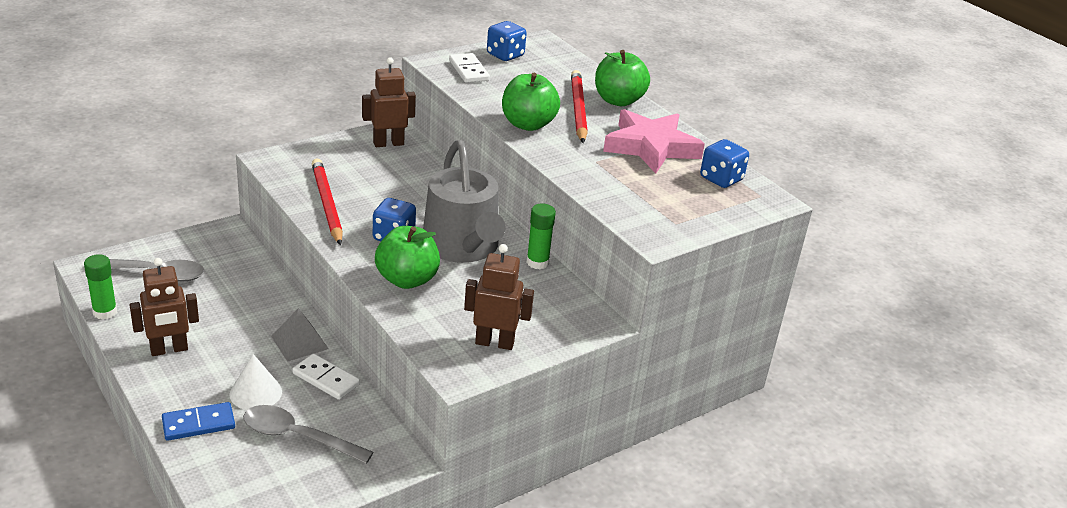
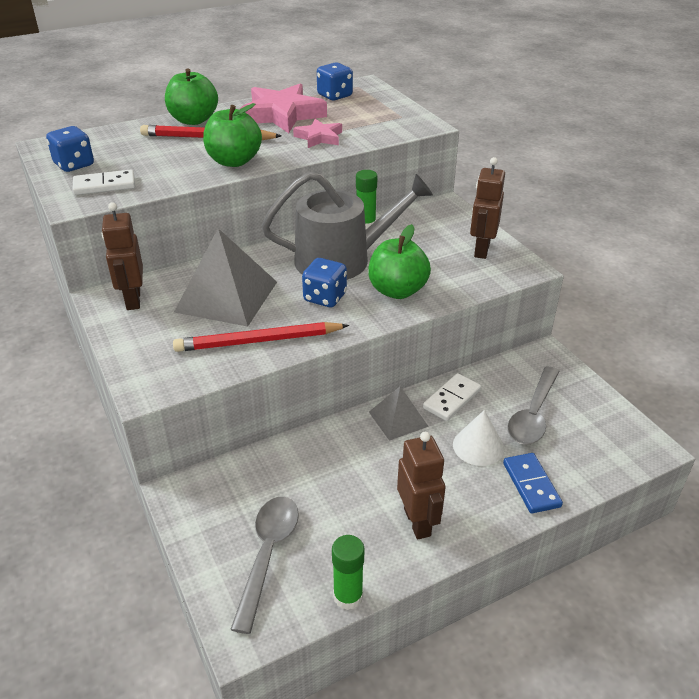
camera: 80 degrees left, 5 degrees up
none -> grey pyramid [174,228,277,327]
none -> pink star [293,119,342,148]

